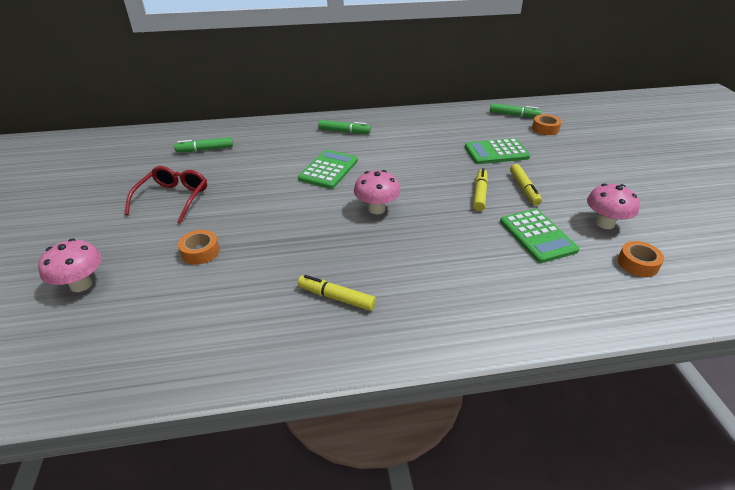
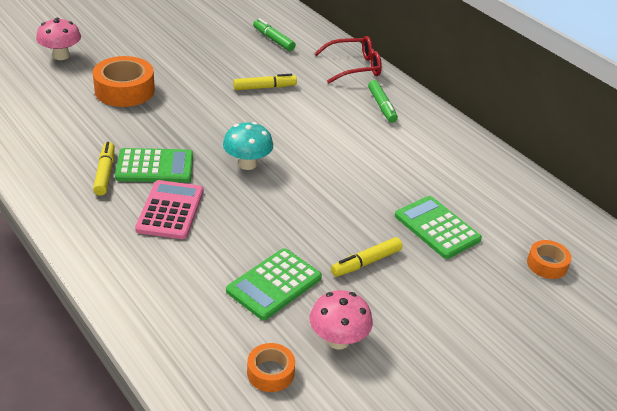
camera: 60 degrees right, 0 degrees up
red glasses [125,166,207,224] -> red glasses moved to [314,36,382,83]
orange tape [178,230,220,265] -> orange tape [93,56,155,107], size x1.80
green calculator [298,150,358,189] -> green calculator moved to [115,148,193,183]
pink mushroom [354,170,400,214] -> turquoise mushroom [223,122,273,170]
yellow marker [473,168,488,211] -> yellow marker moved to [233,73,297,90]
green marker [490,103,541,118] -> none
none -> pink calculator [135,180,203,239]

